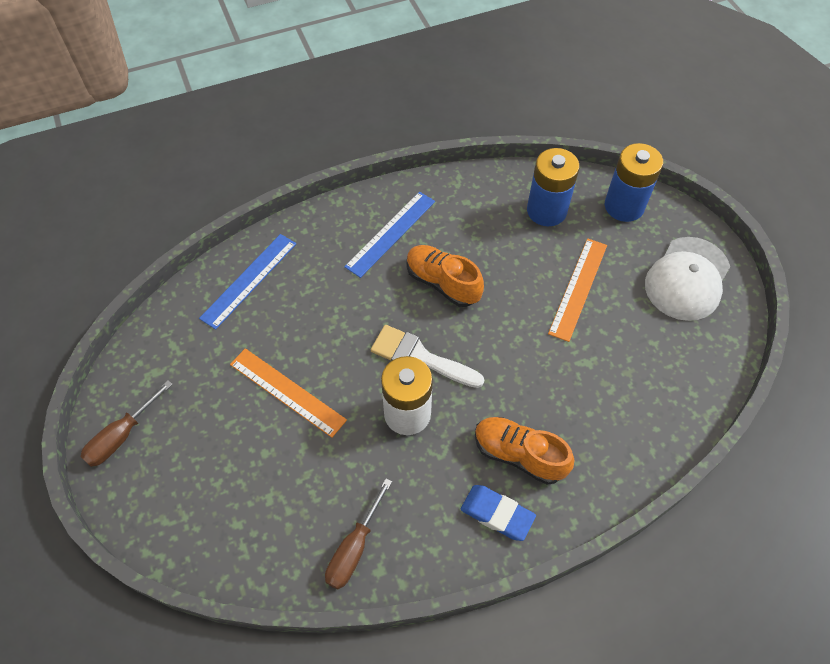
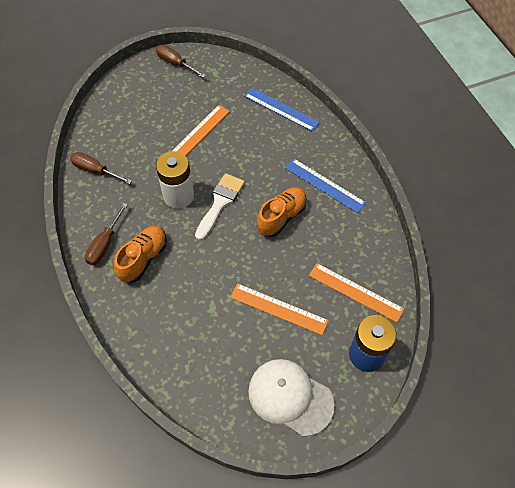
camera: 90 degrees right, 0 degrees up
blue eraser [461,485,536,541] -> brown screwdriver [85,203,128,265]
blue battery [527,148,580,226] -> orange ruler [309,263,404,322]

